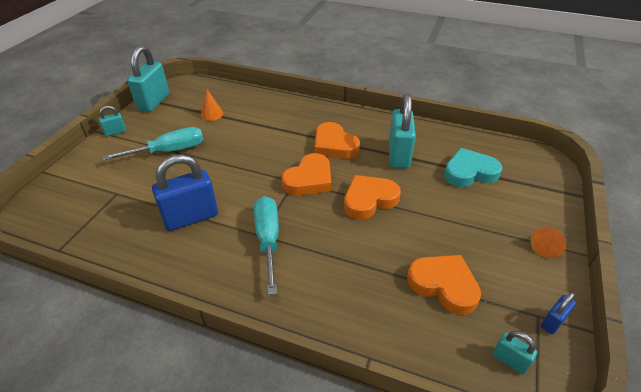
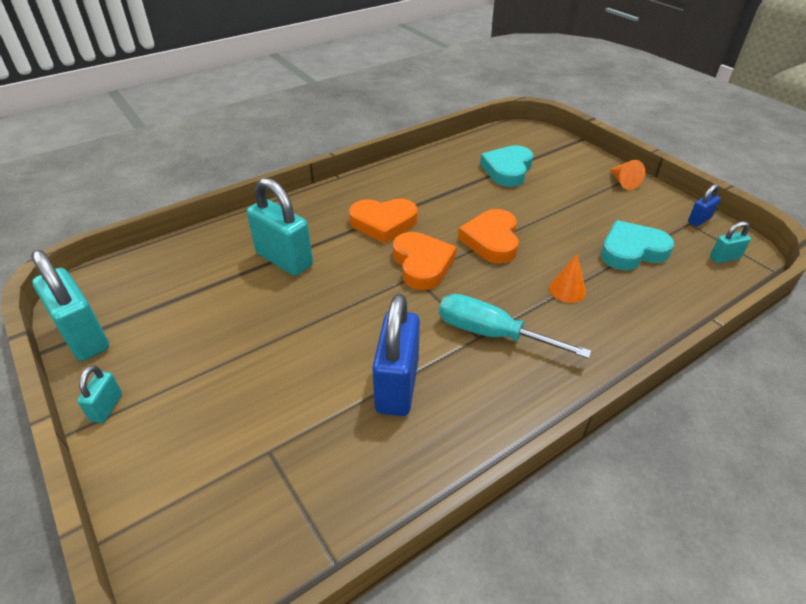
camera: 55 degrees left, 0 degrees up
turquoise screwdriver [103,127,204,161] -> none
orange cone [201,89,223,121] -> orange cone moved to [549,255,586,303]
turquoise padlock [389,94,416,169] -> turquoise padlock moved to [247,178,313,276]
orange heart [407,255,481,315] -> turquoise heart [601,220,674,270]
blue padlock [541,292,576,335] -> blue padlock turned 60 degrees clockwise [688,184,721,226]

